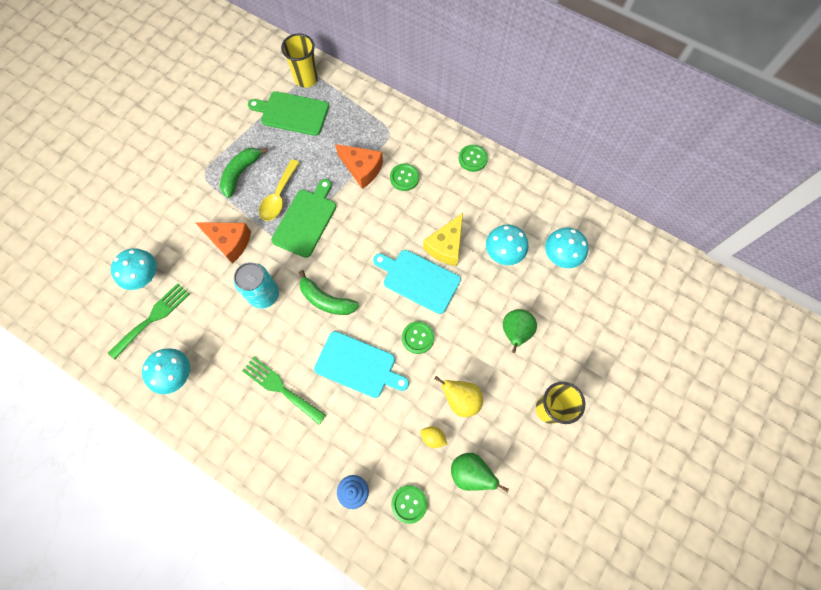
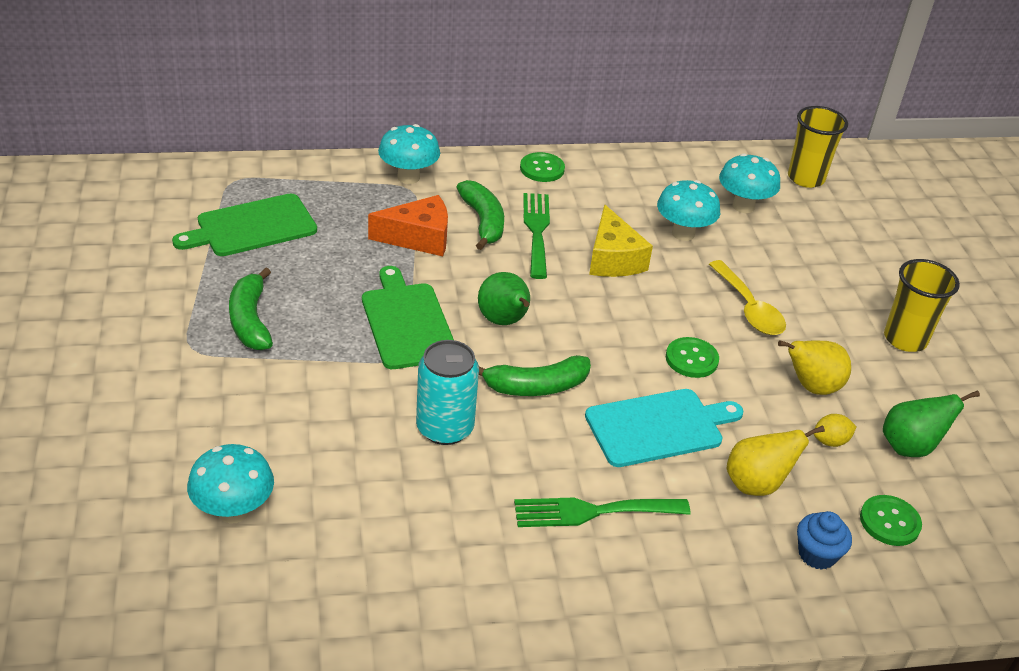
camera: 45 degrees left, 30 degrees down
green fork [108,283,190,359] -> green fork moved to [523,193,550,279]
turquoise mushroom [142,348,190,394] -> turquoise mushroom moved to [378,124,440,184]
orange cheese [195,222,251,264] -> none
yellow spoon [259,159,300,221] -> yellow spoon moved to [709,260,786,335]
yellow cup [281,33,318,88] -> yellow cup moved to [788,106,848,188]
turquoise cutting board [373,250,461,314] -> none
green button [390,163,419,191] -> green banana [456,180,504,250]
green pear [503,309,537,353] -> green pear moved to [478,272,530,325]
none -> yellow pear [727,425,825,496]

